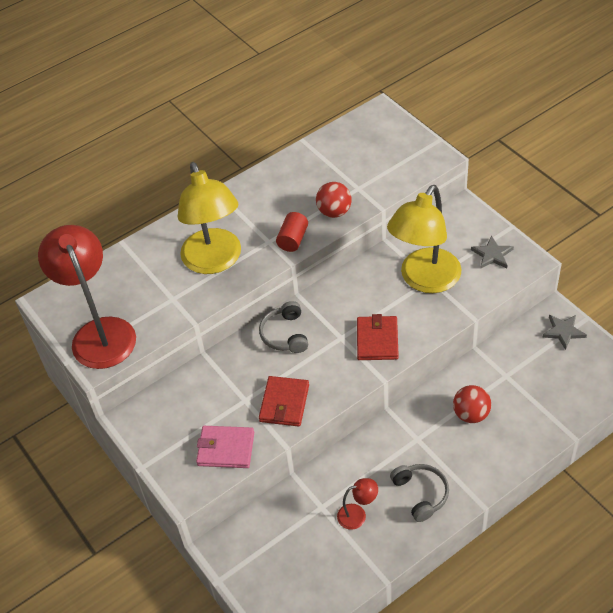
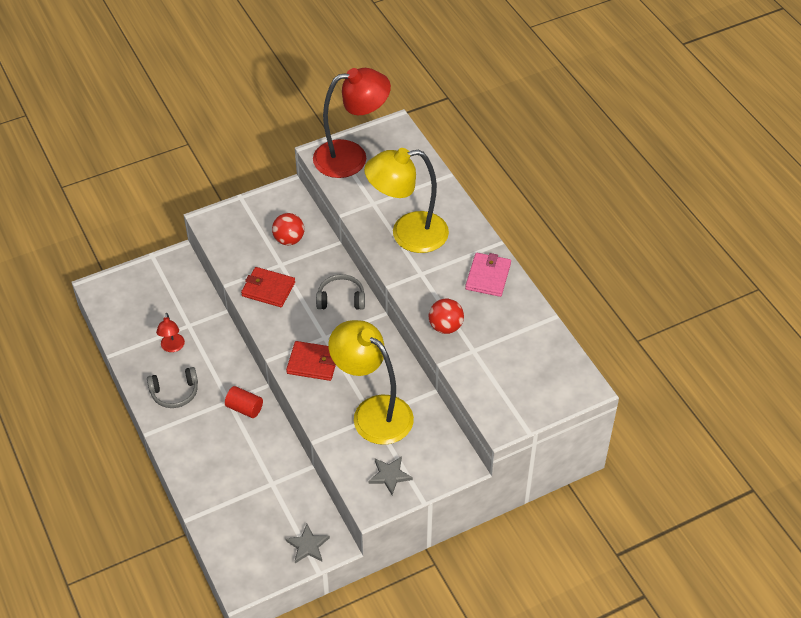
camera: 95 degrees right, 0 degrees up
pink wallet [196,426,254,468] -> pink wallet moved to [465,253,511,297]
red cylinder [276,212,308,252] -> red cylinder moved to [225,386,263,418]
red ball [453,385,491,423] -> red ball moved to [272,213,304,245]

